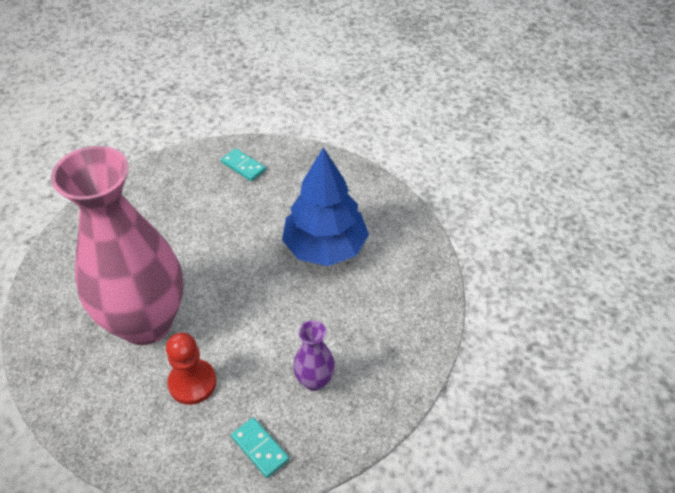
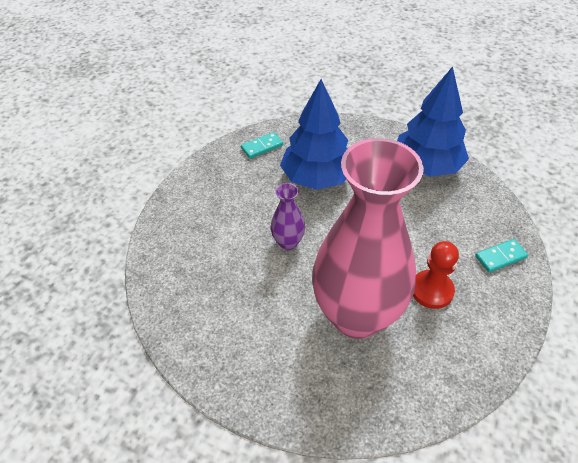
camera: 70 degrees left, 0 degrees up
turquoise domino [221,148,266,181] -> turquoise domino moved to [241,132,283,159]
purple vase [293,320,335,391] -> purple vase moved to [271,183,305,250]
none -> blue tree [397,66,469,177]

